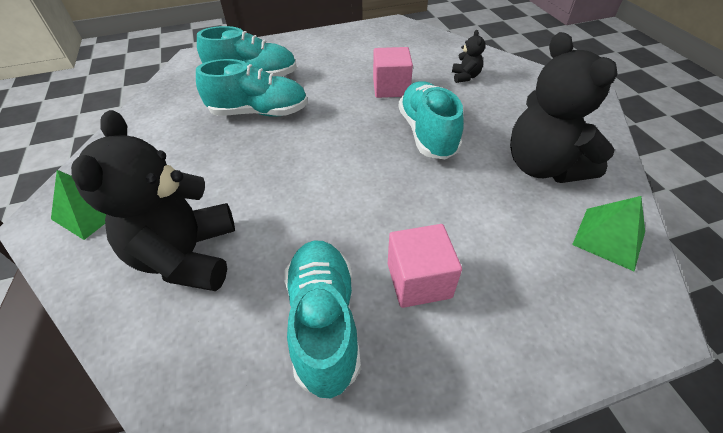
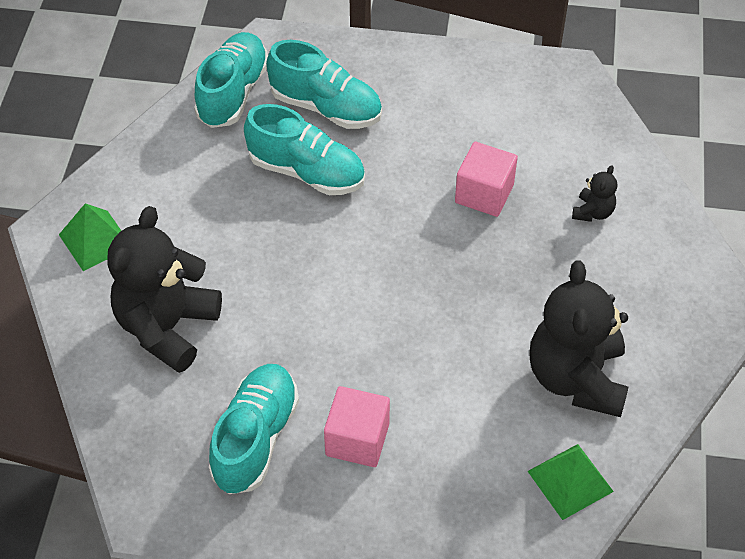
camera: 25 degrees right, 5 degrees up
turquoise shoe [398,81,464,160] -> turquoise shoe moved to [194,32,268,128]

